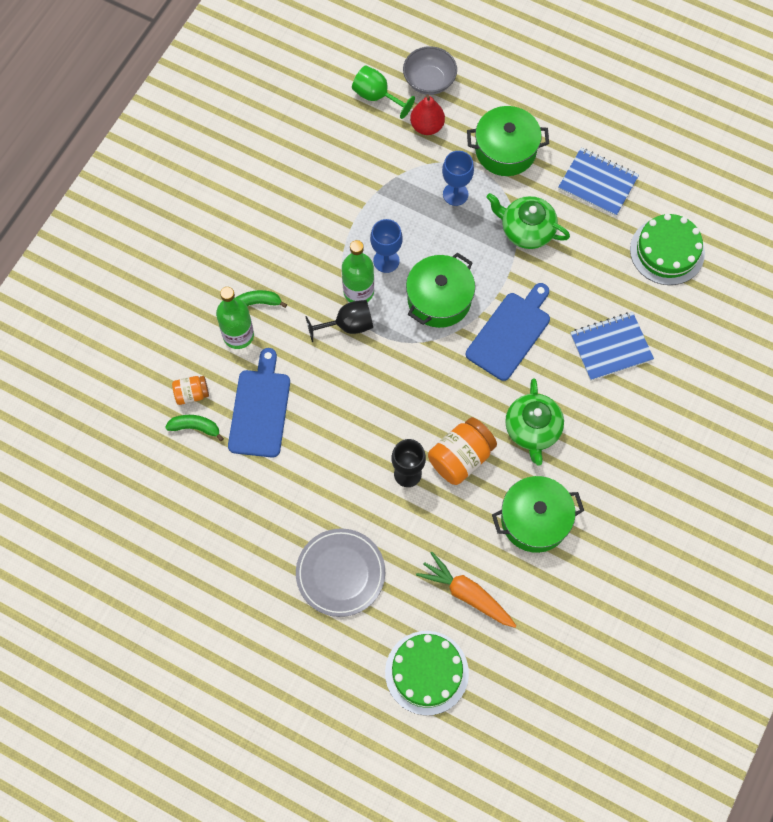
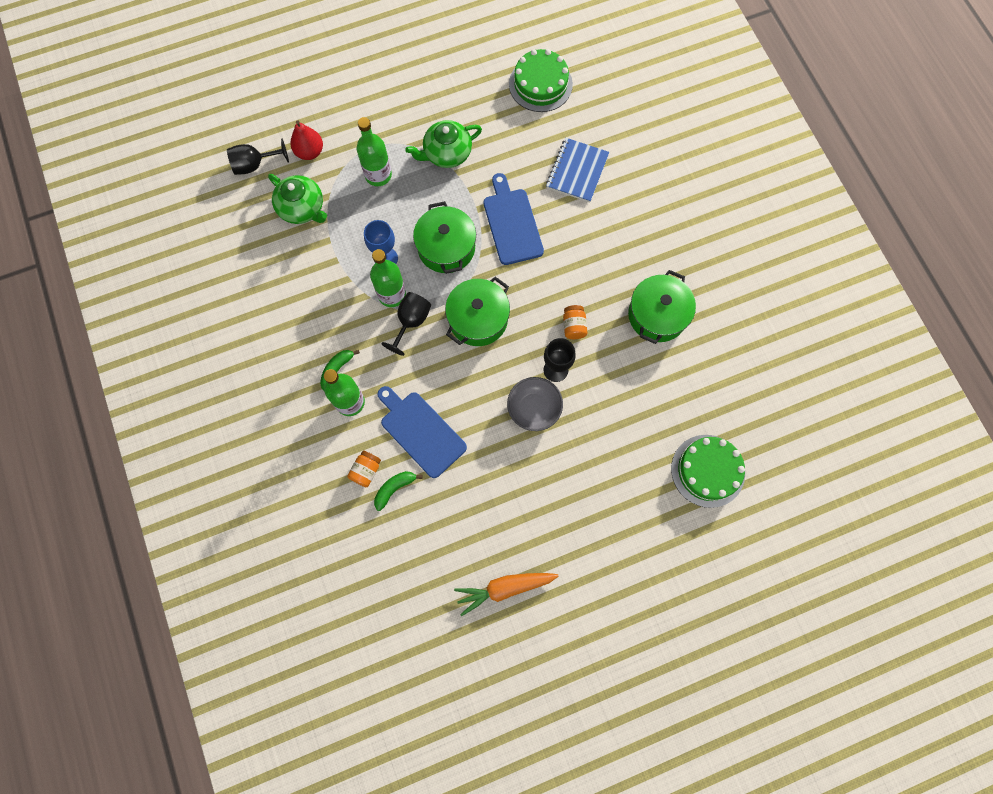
camera: 50 degrees left, 5 degrees up
grey plate [296,528,385,617] -> none
green goblet [352,66,415,119] -> black goblet [227,139,289,175]
grey bowl [403,46,457,95] -> grey bowl moved to [507,377,563,431]
orange carrot [416,552,516,628] -> orange carrot moved to [454,573,559,616]
orange jar [428,417,497,485] -> orange jar [563,305,587,339], size x0.57
blue goblet [442,151,474,206] -> green bottle [357,117,392,186]
green pot [467,106,549,176] -> green pot moved to [445,277,510,346]
green teapot [505,378,564,465] -> green teapot moved to [268,174,327,224]
blue notebook [558,148,639,217] -> none

